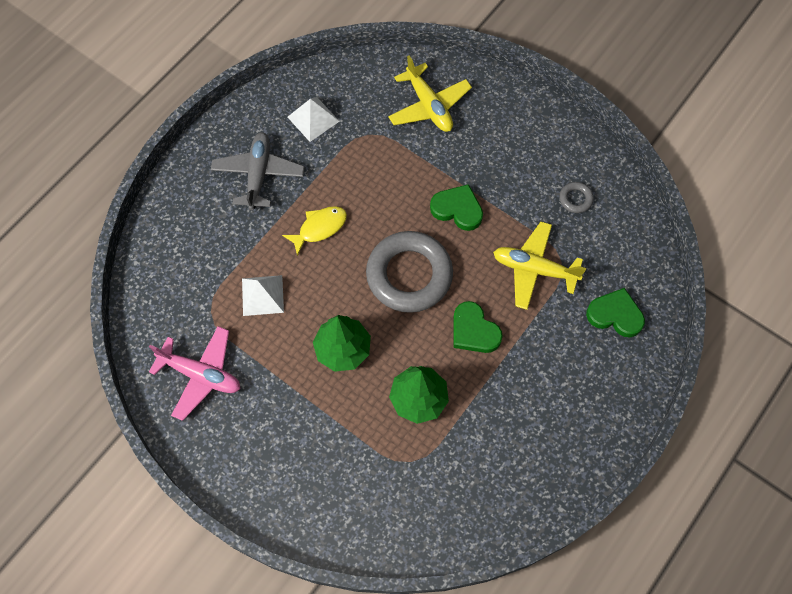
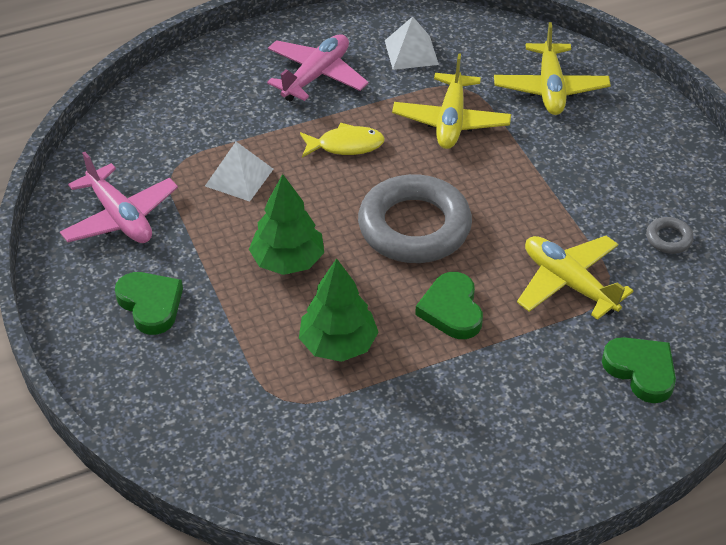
camera: 30 degrees right, 20 degrees down
grey plane [211,132,304,210] -> pink plane [267,34,368,101]
green heart [430,184,483,231] -> green heart moved to [115,272,183,335]
none -> yellow plane [392,53,511,149]

